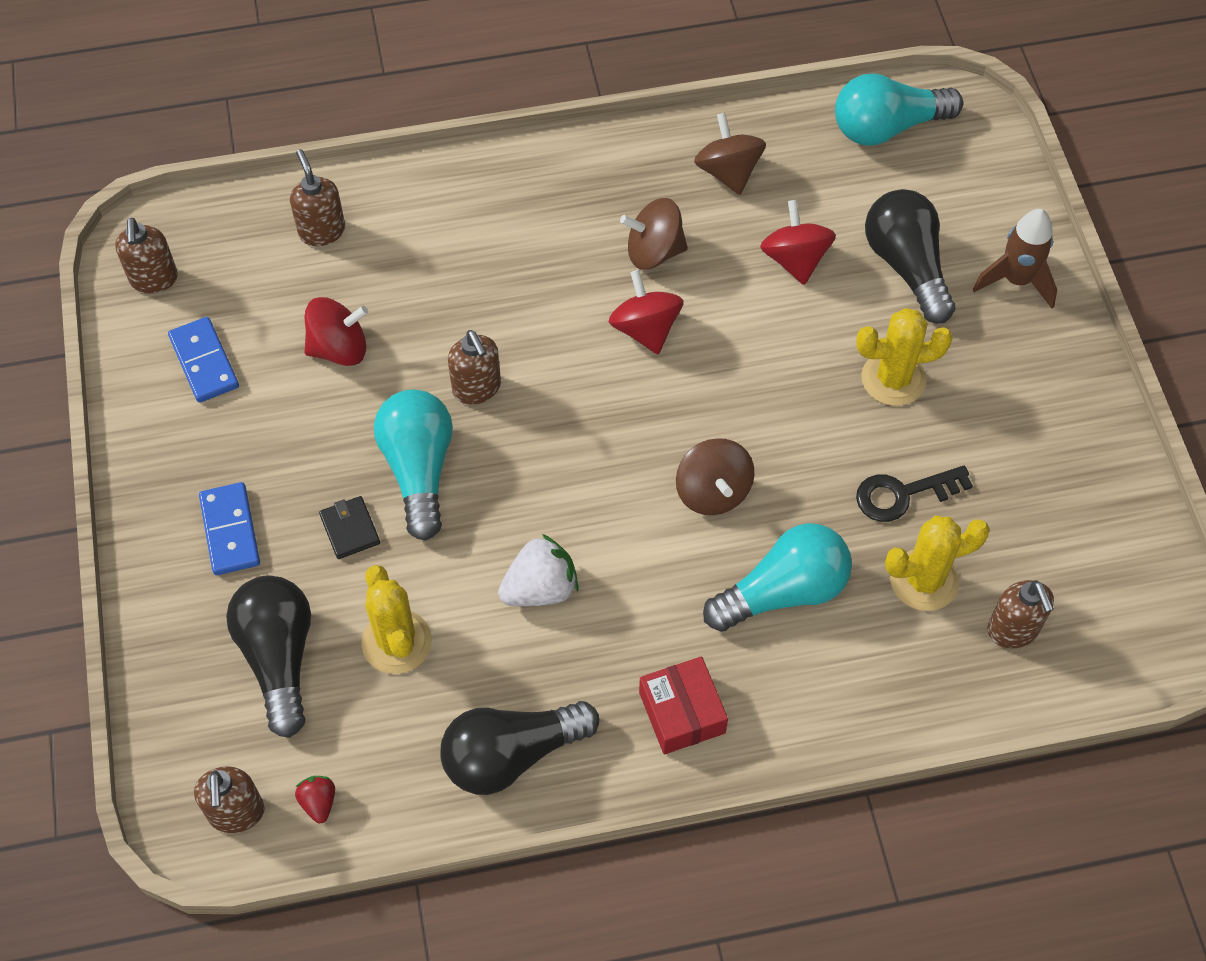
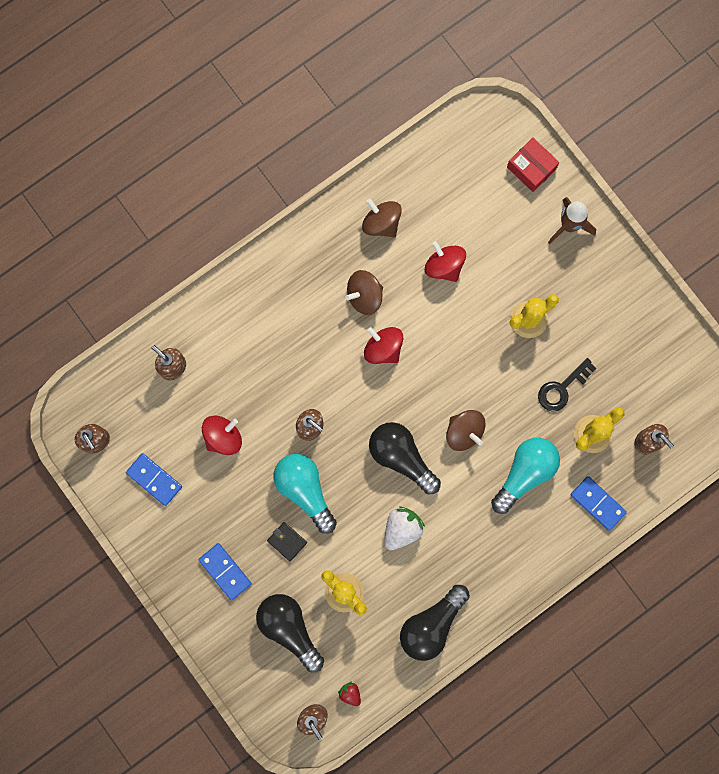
camera: 25 degrees left, 20 degrees up
red box [639,656,728,754] -> red box moved to [507,138,559,192]
turquoise light bulb [835,73,963,146] -> none
black light bulb [865,189,955,324] -> black light bulb moved to [369,422,441,495]
none -> blue domino [571,476,627,531]

